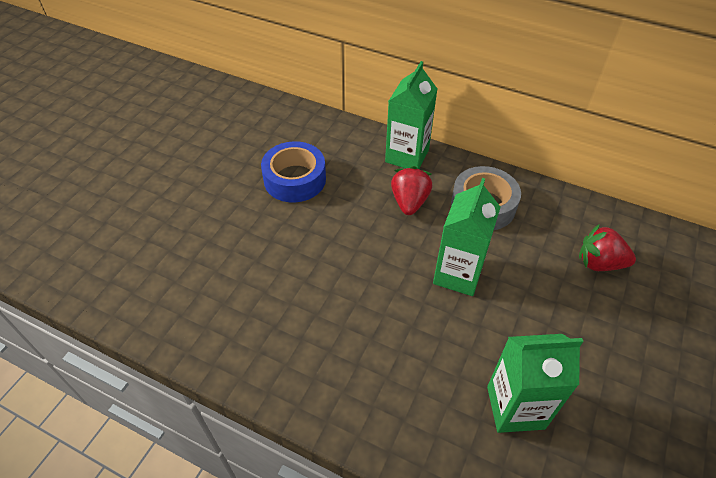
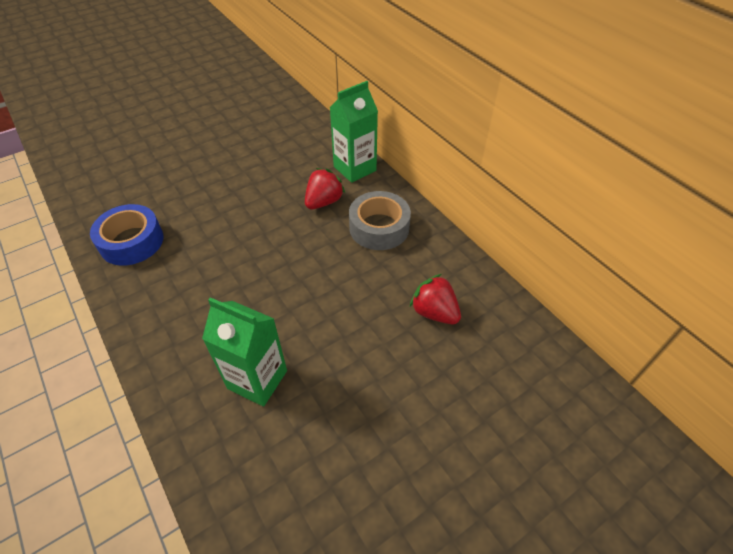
camera: 30 degrees right, 0 degrees up
blue tape [261,141,326,203] -> blue tape moved to [90,204,163,266]
green carton [433,178,500,296] -> none

